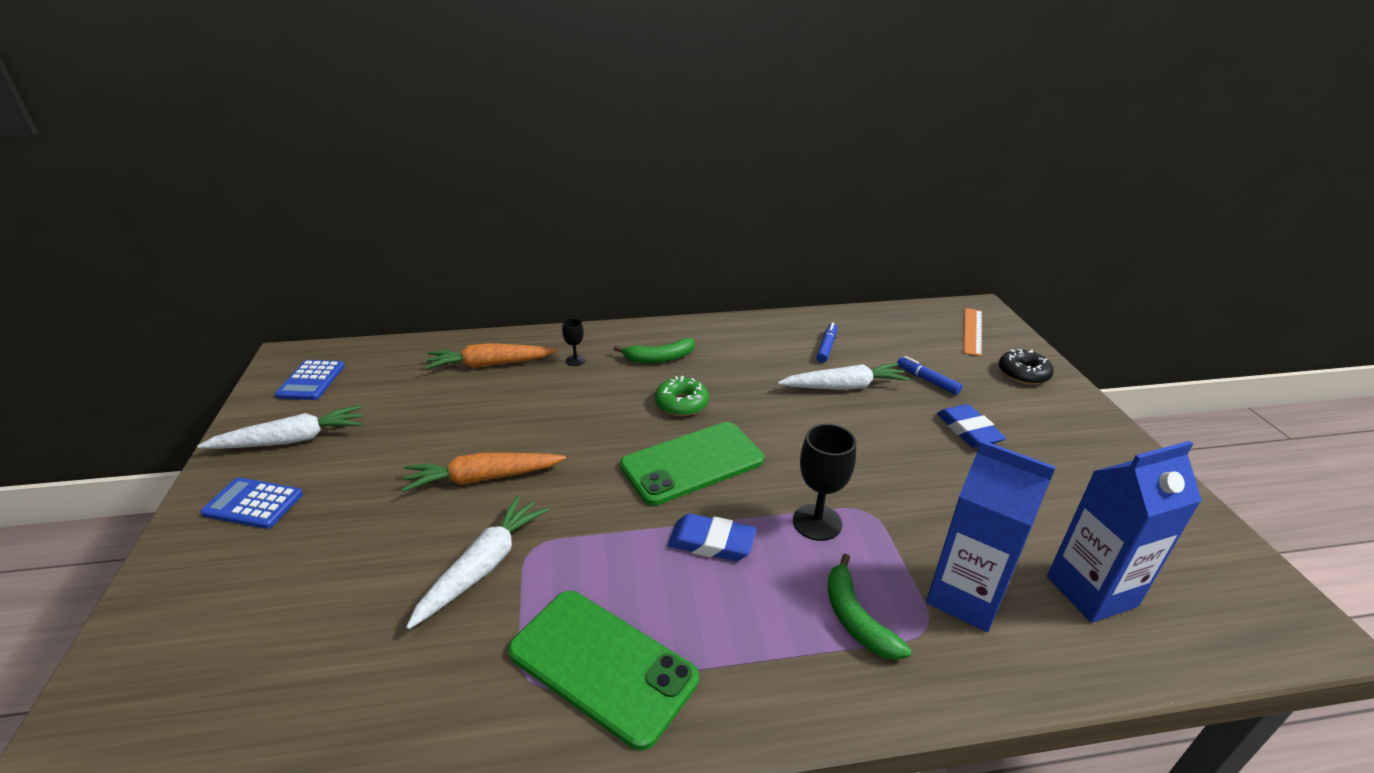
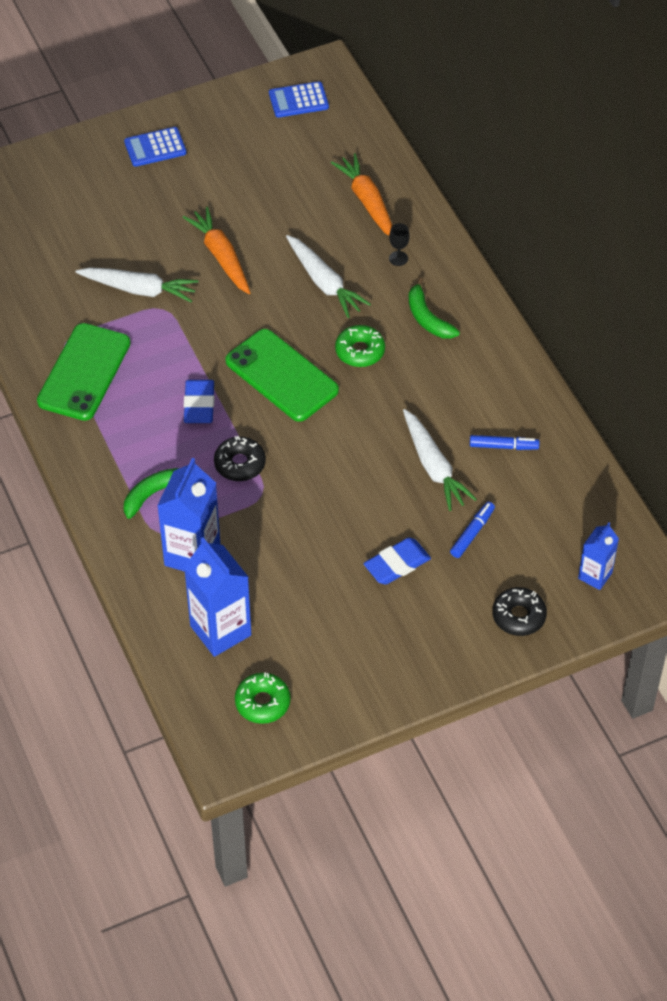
camera: 75 degrees right, 20 degrees up
white carrot [197,405,362,449] -> white carrot moved to [286,235,371,318]
blue calculator [200,478,303,529] -> blue calculator turned 105 degrees counterclockwise [124,127,187,167]
black goblet [793,424,856,541] -> black donut [214,436,266,481]
orange ruler [963,308,982,356] -> blue carton [578,523,619,590]
none -> green donut [235,673,291,724]

